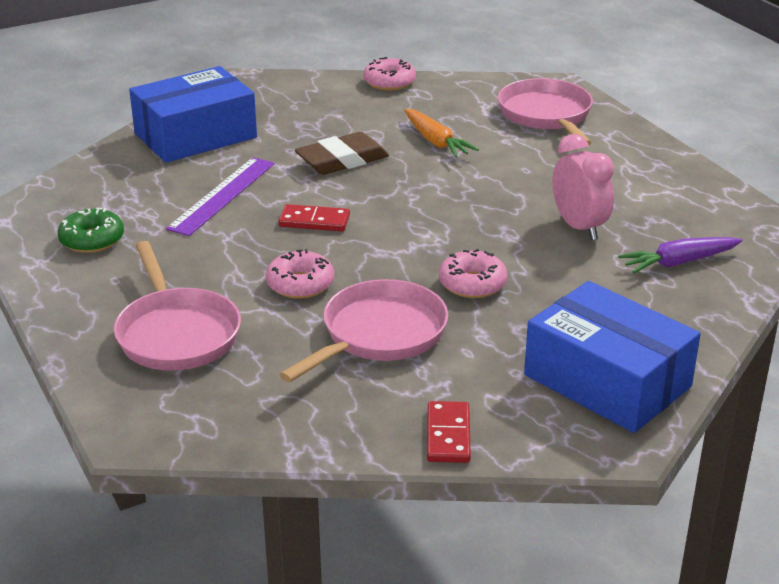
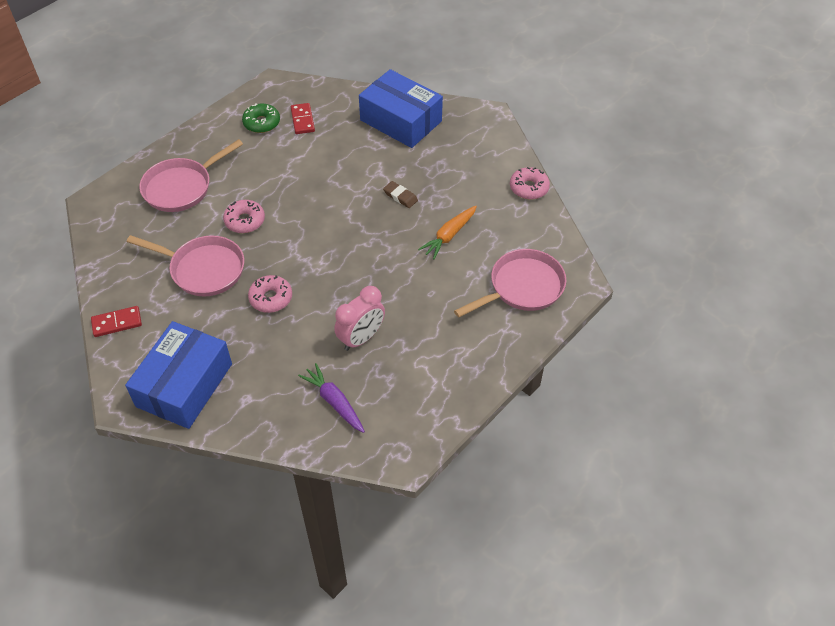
camera: 70 degrees right, 20 degrees up
purple ruler [166,157,275,236] -> none
red domino [278,204,350,231] -> red domino moved to [291,103,315,134]
brown eraser [295,132,389,175] -> brown eraser [383,181,418,208], size x0.56

